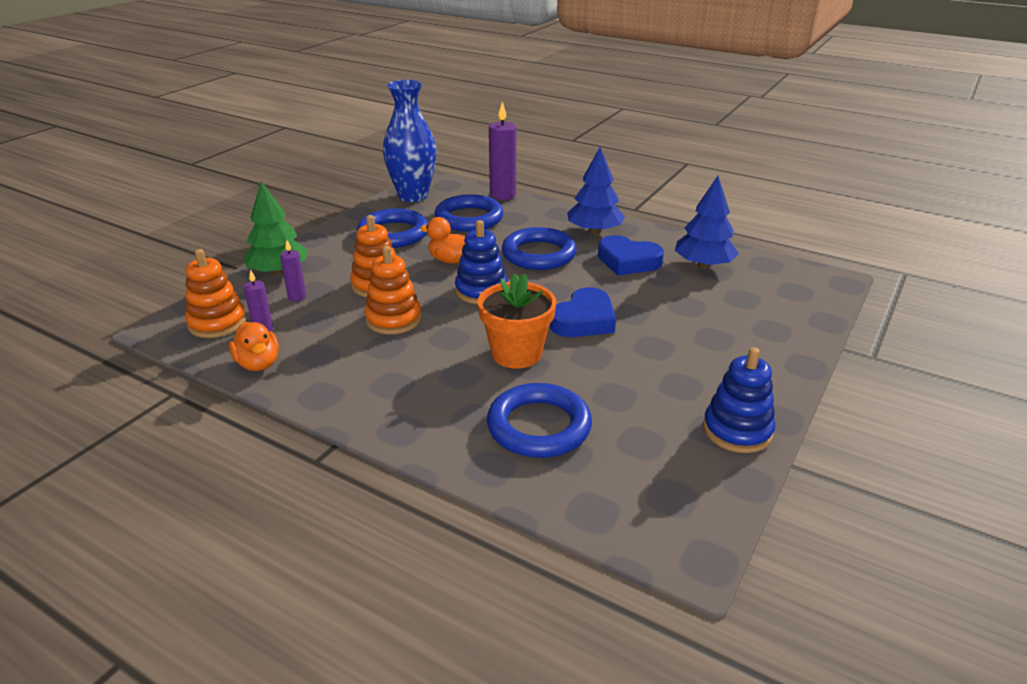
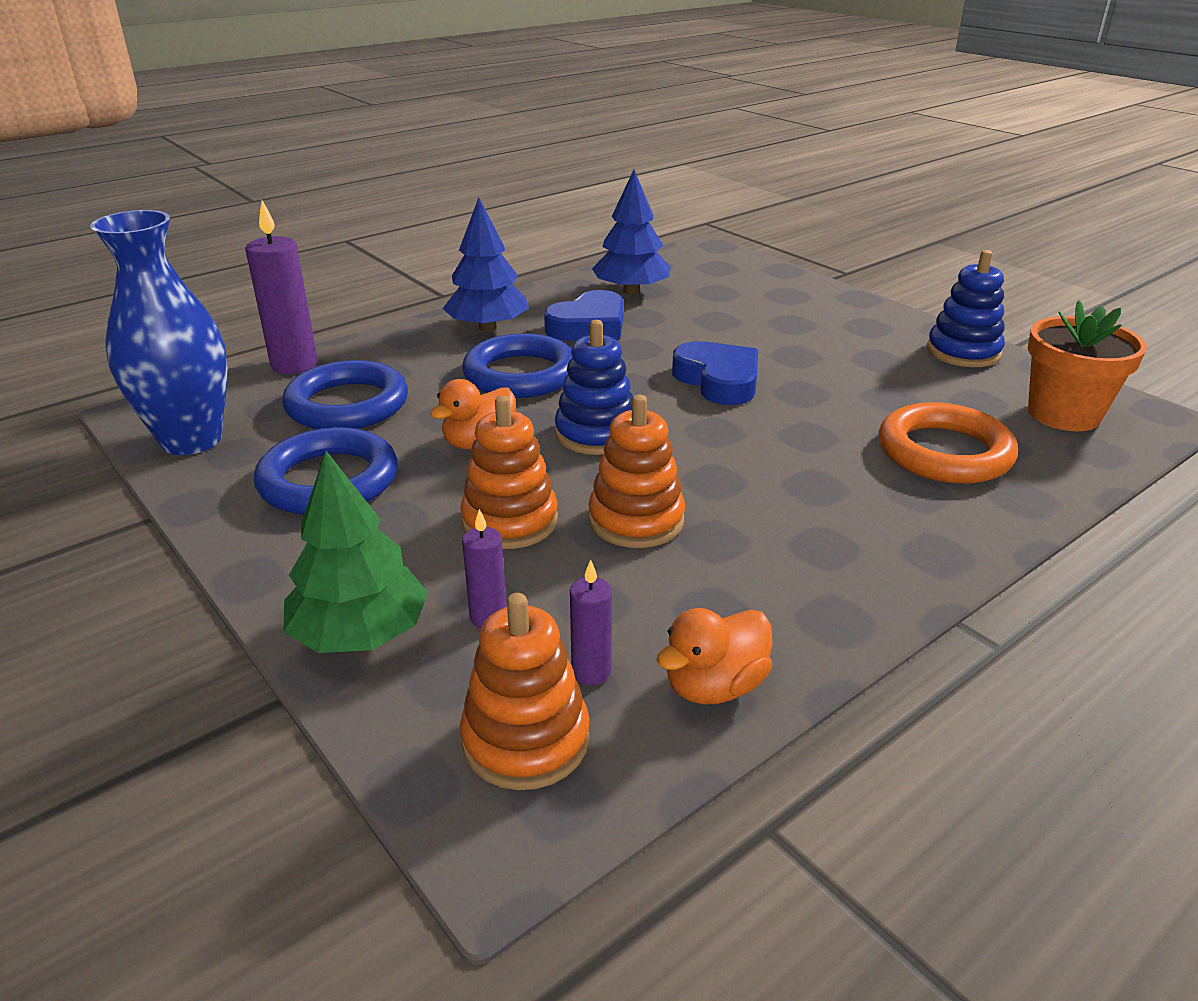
camera: 70 degrees left, 0 degrees up
orange duck [229,322,279,371] -> orange duck turned 150 degrees clockwise [657,608,772,705]
orange flower pot [477,273,556,369] -> orange flower pot moved to [1028,300,1147,431]
blue ring [487,383,592,458] -> orange ring [879,402,1018,484]

